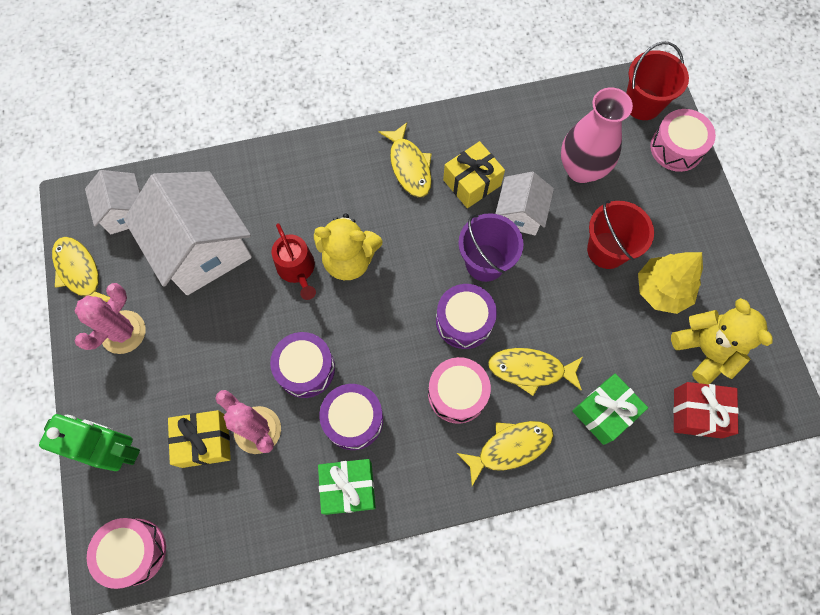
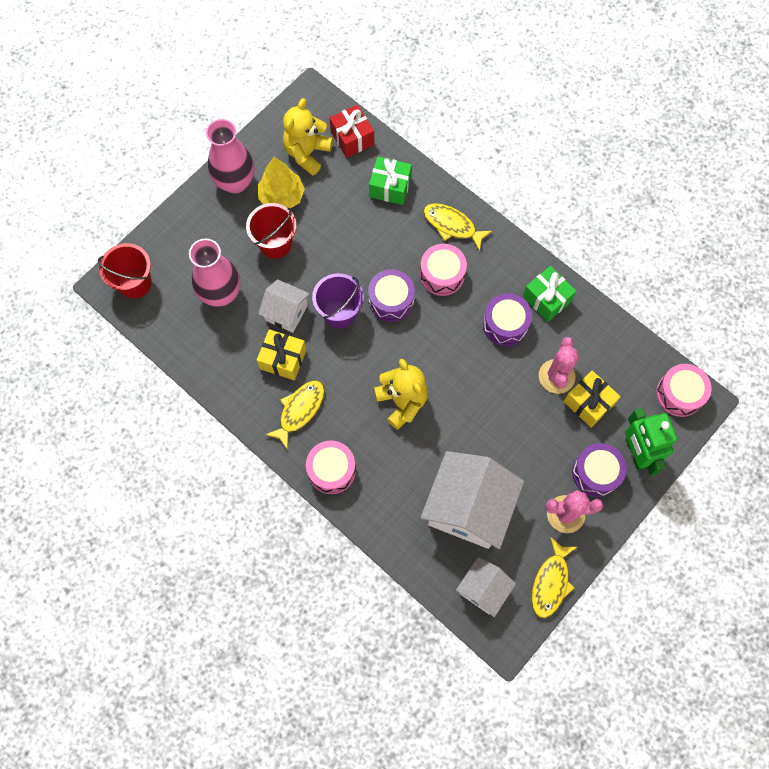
camera: 125 degrees left, 0 degrees up
purple drum [270,332,335,398] -> purple drum moved to [572,443,627,497]
red watering can [271,223,316,300] -> none
yellow fish [488,348,583,396] -> none
white house [495,172,554,235] -> white house turned 45 degrees clockwise [258,279,310,333]
pink drum [650,109,716,172] -> pink drum moved to [306,441,356,494]
none -> pink vase [206,119,254,193]

